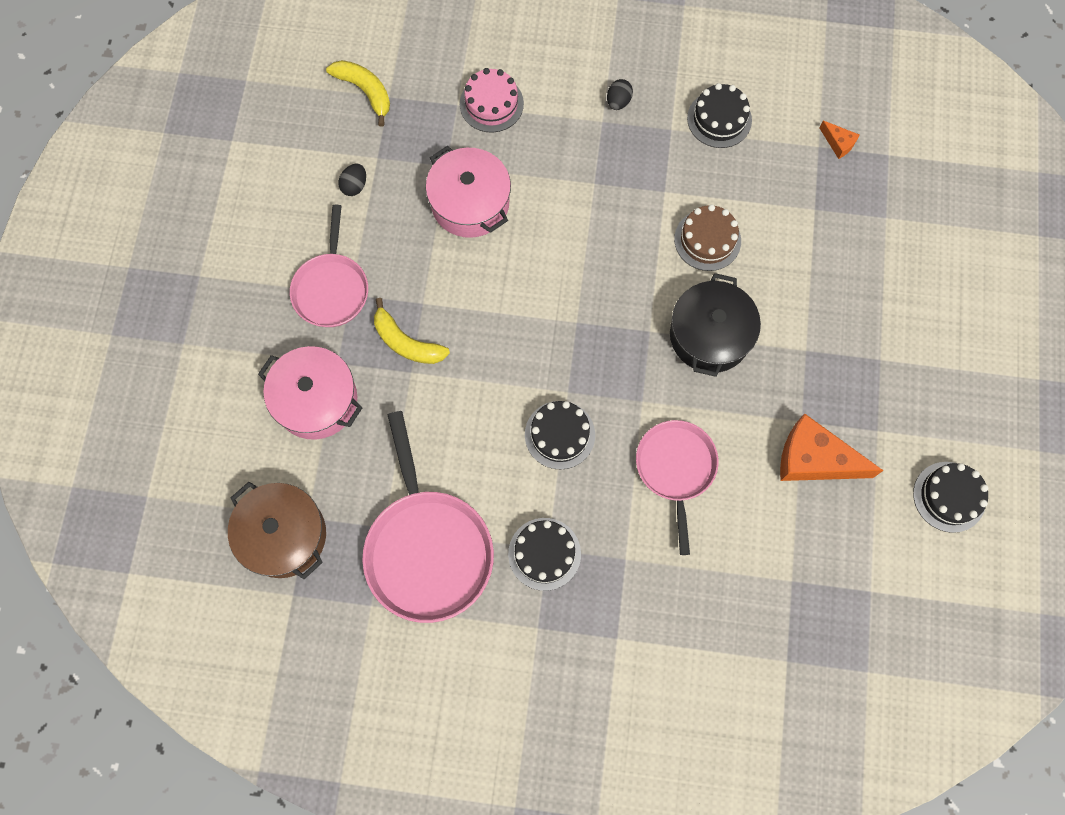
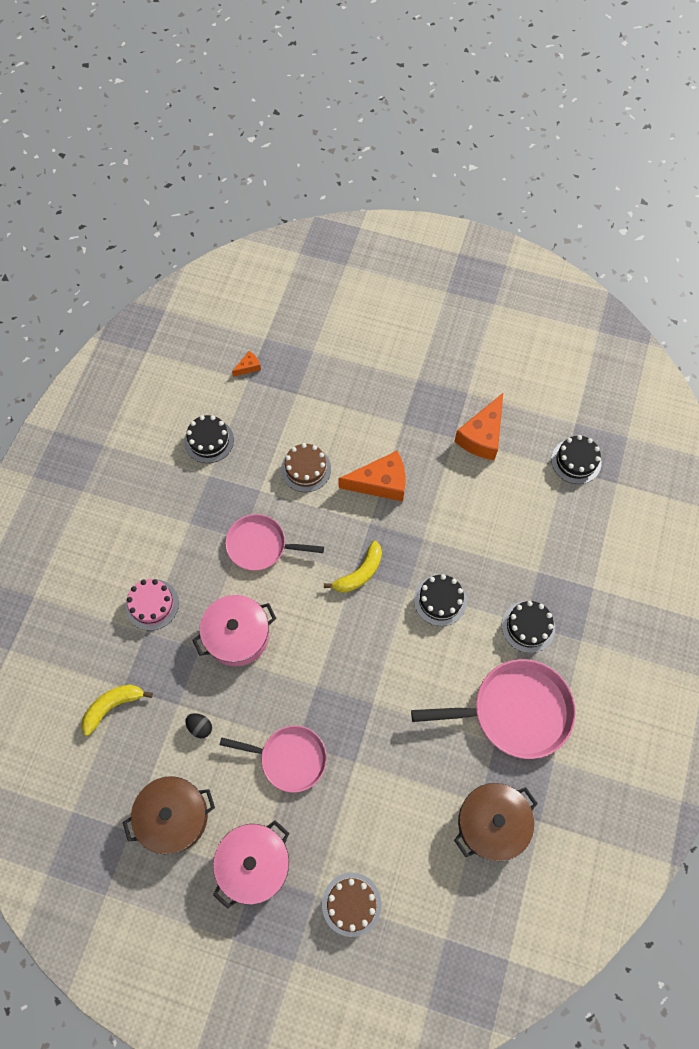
camera: 80 degrees left, 5 degrees down
pink pot [258,346,362,440] -> pink pot moved to [213,820,289,909]
yellow banana [374,298,450,364] -> yellow banana moved to [324,541,382,593]
black egg [607,79,633,110] -> none
pink pan [636,420,718,555] -> pink pan moved to [225,514,324,571]
black pot [670,273,761,377] -> orange cheese [338,451,405,502]
black cake [913,462,988,533] -> black cake moved to [551,435,602,484]
none -> brown pot [123,776,215,854]
none -> brown cake [322,872,381,937]

